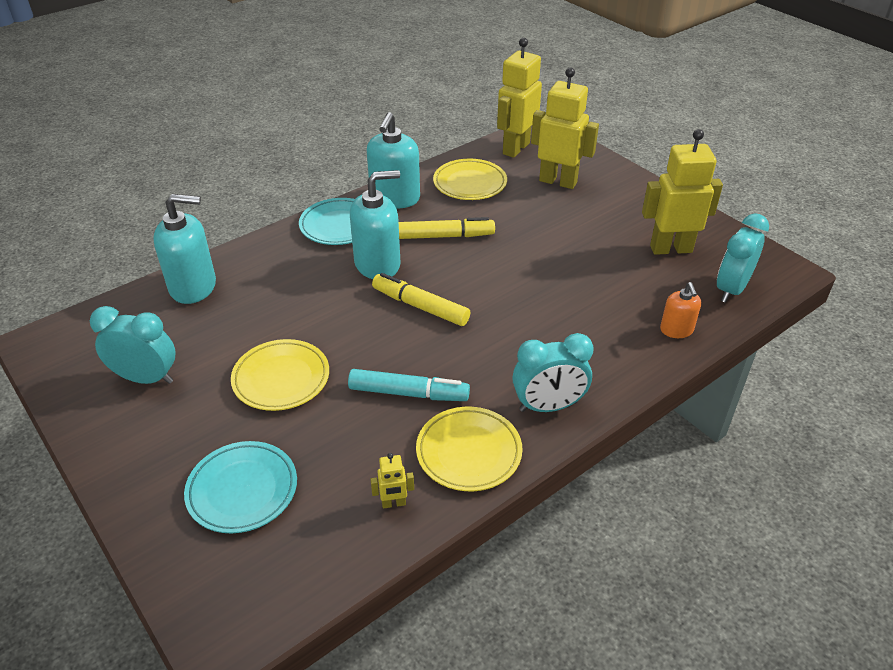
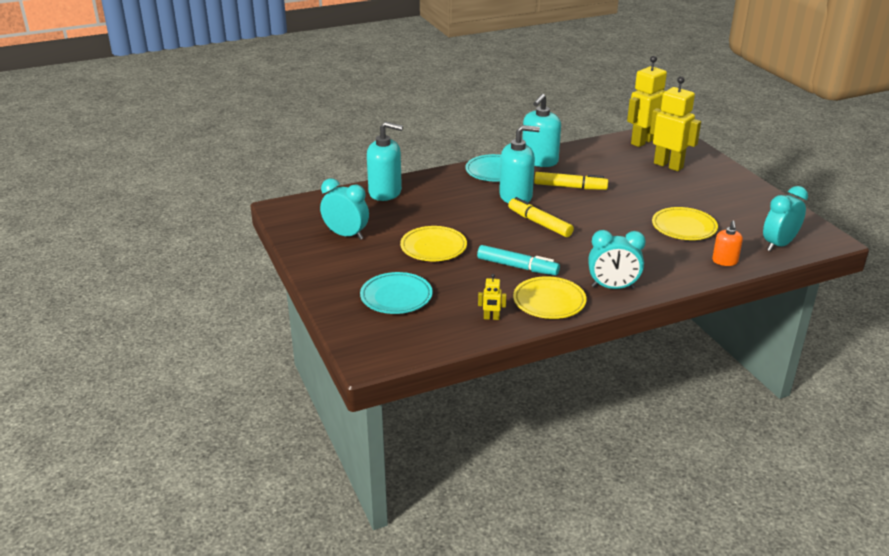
camera: 15 degrees right, 10 degrees down
yellow plate [433,159,507,200] -> yellow plate moved to [652,207,718,240]
yellow robot [642,129,723,255] -> none

